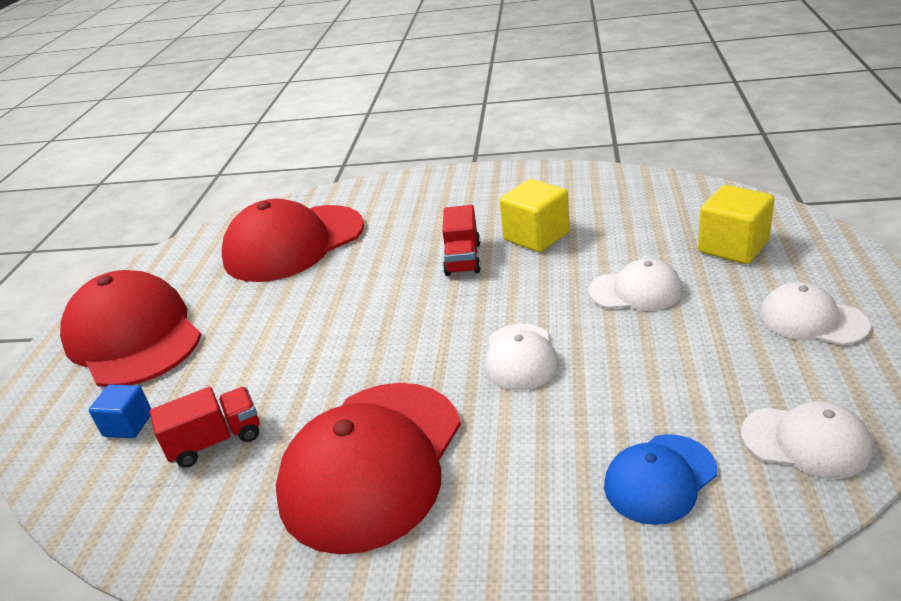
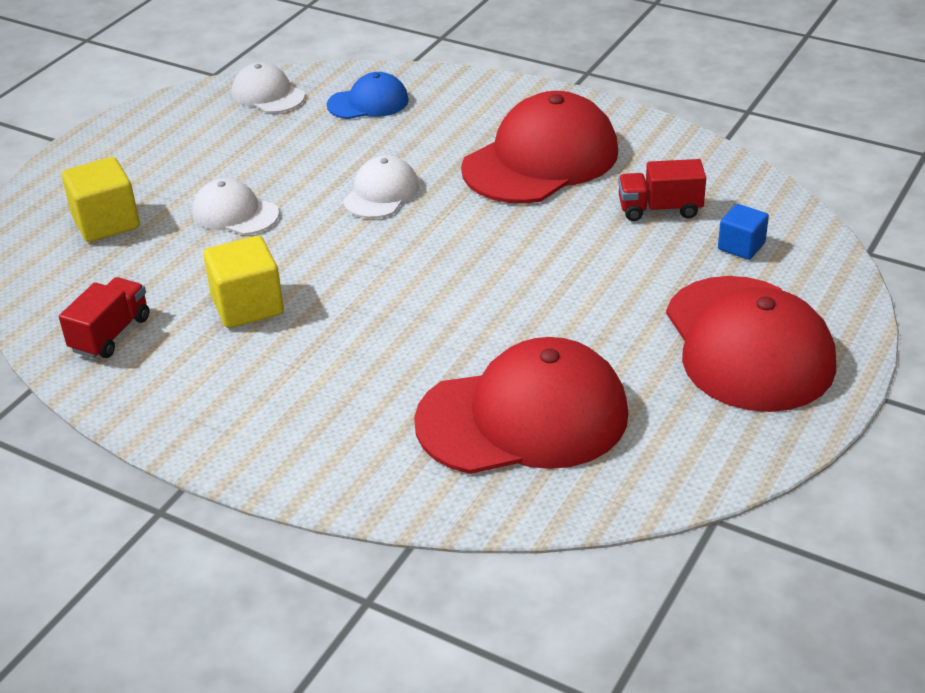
camera: 160 degrees left, 5 degrees up
red truck [442,205,481,276] -> red truck moved to [59,277,149,358]
white cap [760,282,870,345] -> none

